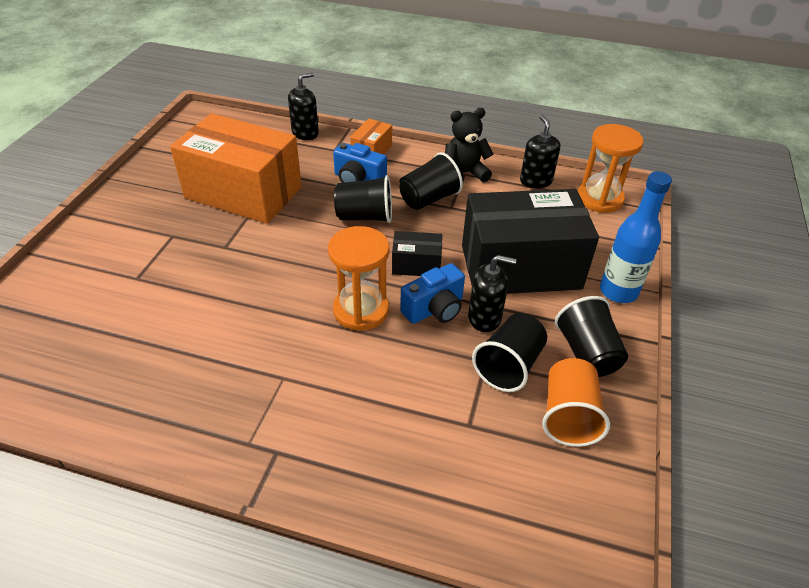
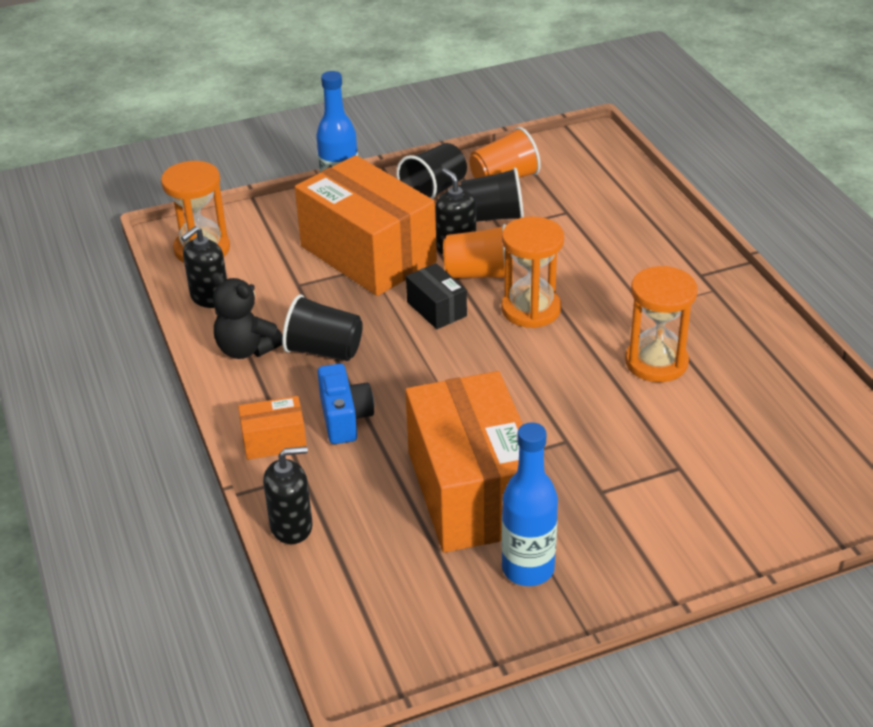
camera: 125 degrees left, 5 degrees down
black soap dispenser [288,72,319,140] -> black soap dispenser turned 150 degrees clockwise [263,446,313,544]
black cup [334,175,392,223] -> none
blue camera [400,263,465,324] -> orange cup [443,224,506,279]
black box [462,189,599,294] -> orange box [295,155,437,296]
none -> blue bottle [502,422,558,586]
none -> orange hourglass [625,266,698,382]

